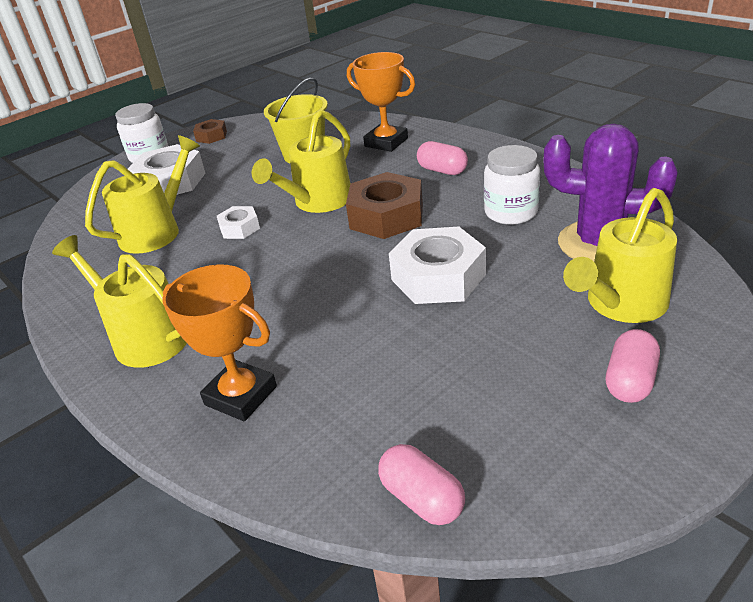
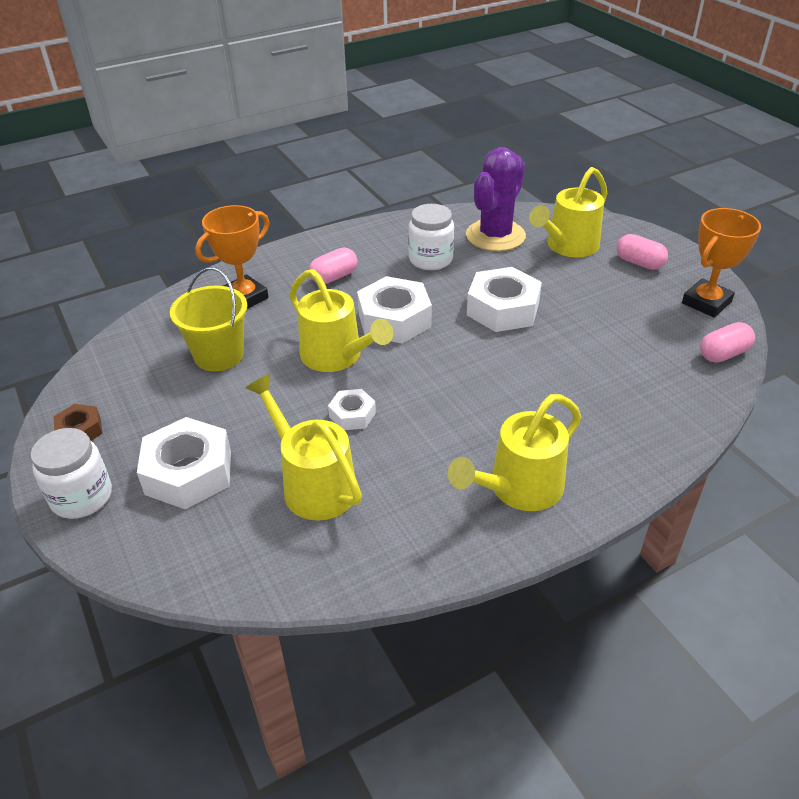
camera: 80 degrees left, 5 degrees up
orange trophy [163,264,277,421] -> orange trophy moved to [682,208,761,317]
brown nut [346,172,423,239] -> white nut [357,276,432,344]
yellow watering can [563,188,677,323] -> yellow watering can turned 75 degrees clockwise [529,167,607,257]

